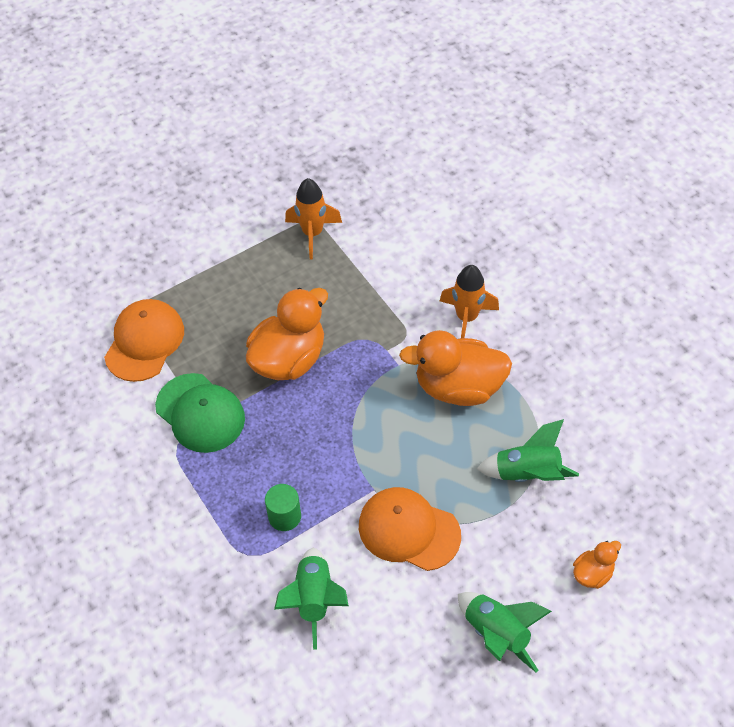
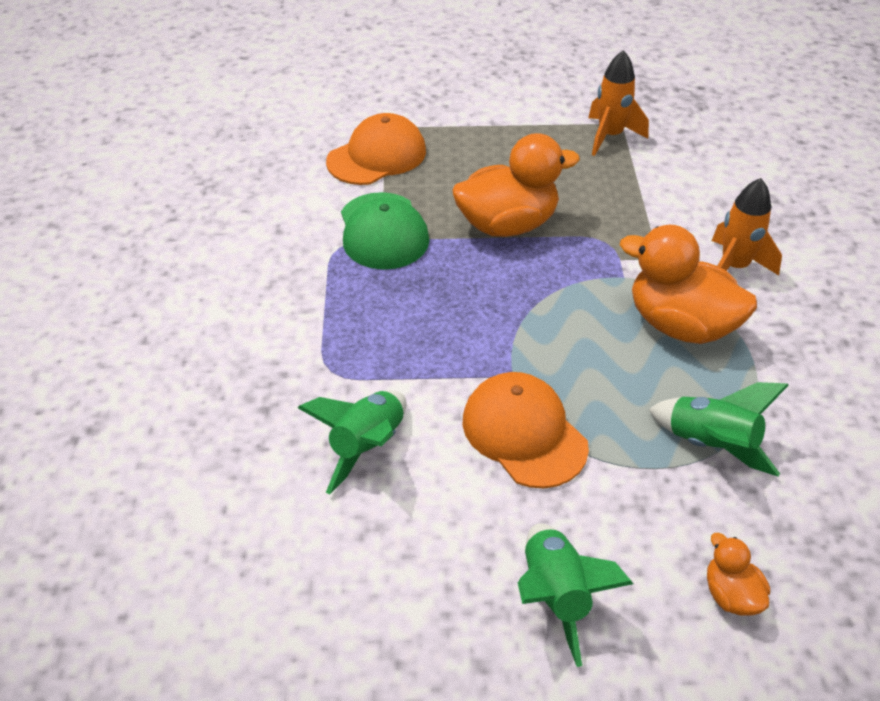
camera: 30 degrees right, 10 degrees down
green cylinder [265,484,301,531] -> none
orange duck [573,541,621,589] -> orange duck turned 105 degrees counterclockwise [707,533,770,616]

